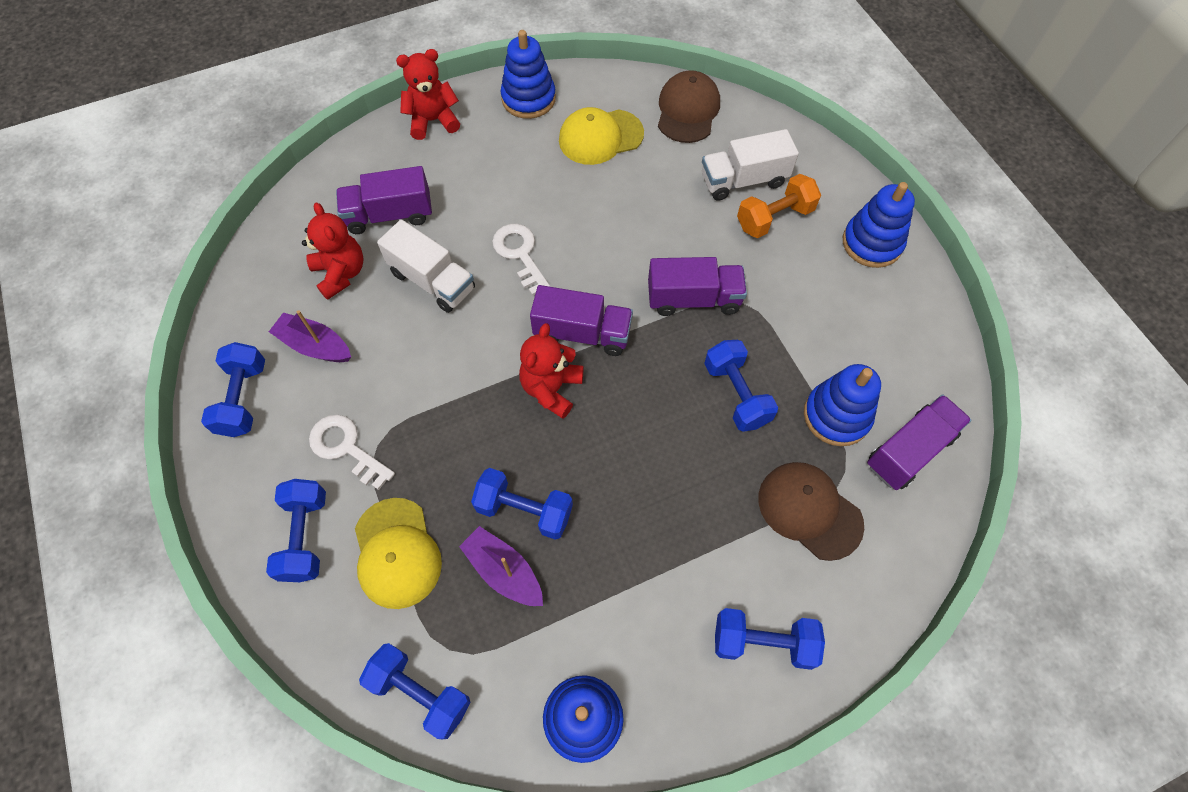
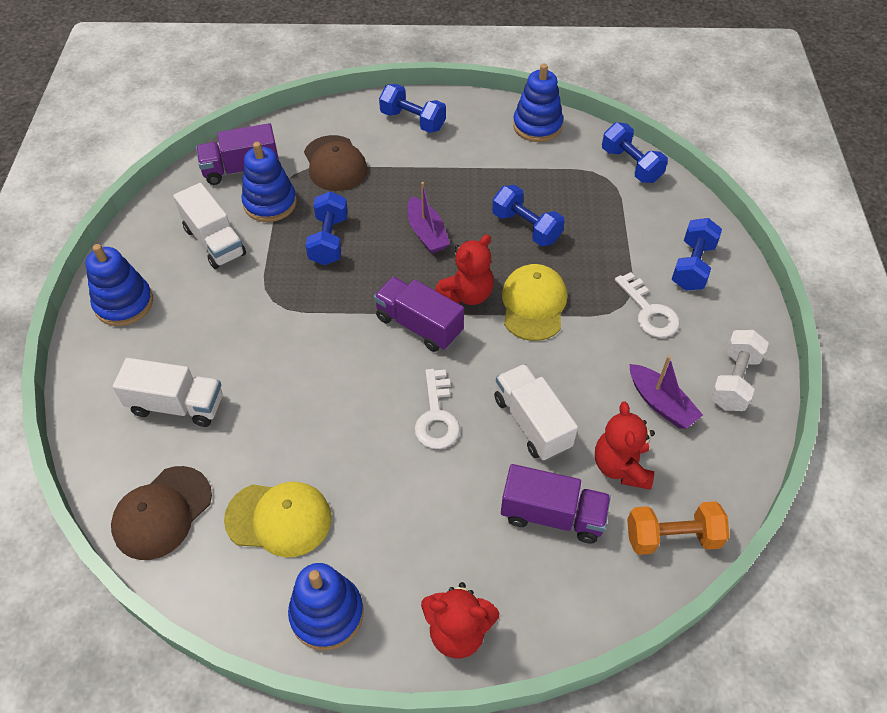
camera: 155 degrees left, 10 degrees down
blue dumbbell [201,342,265,437] -> white dumbbell [710,330,769,411]
yellow cap [355,498,442,609] -> yellow cap moved to [502,264,567,341]
purple boat [459,526,543,606] -> purple boat moved to [407,182,450,254]
purple truck [648,257,747,316] -> none
orange dumbbell [737,174,821,238] -> orange dumbbell moved to [627,501,730,555]
none -> white truck [173,183,246,269]

